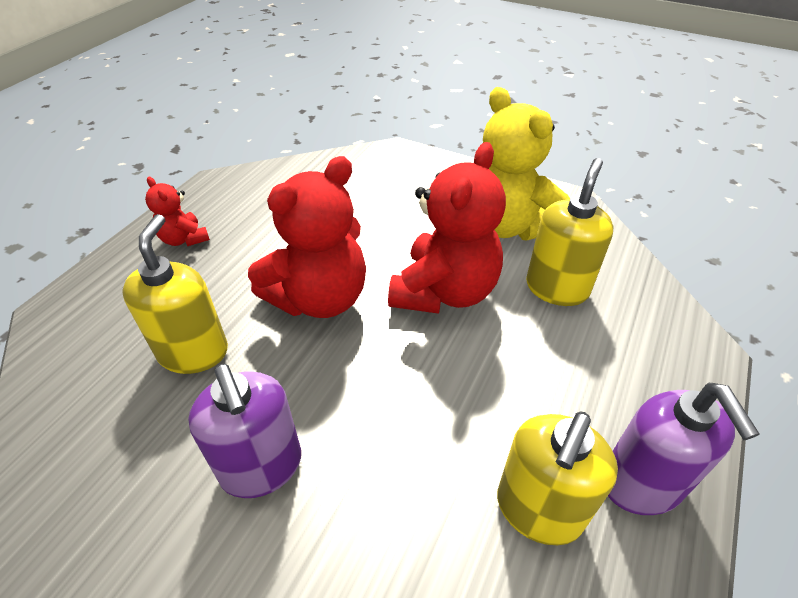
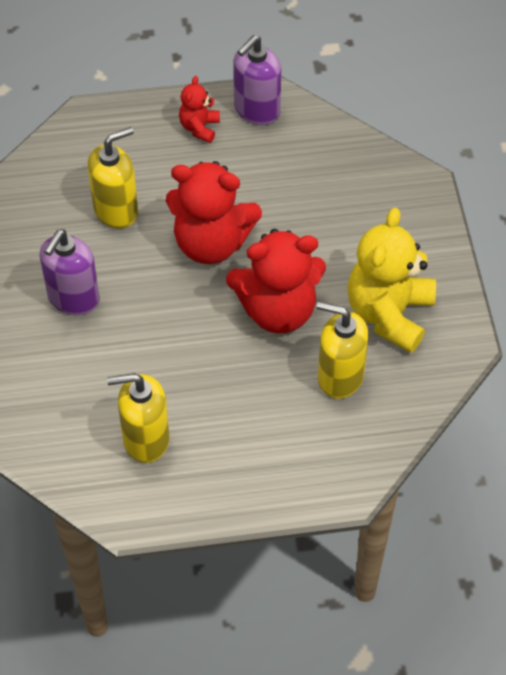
camera: 55 degrees right, 10 degrees up
yellow soap dispenser [526,158,614,306] -> yellow soap dispenser turned 150 degrees counterclockwise [317,301,369,399]
purple soap dispenser [608,383,760,515] -> purple soap dispenser moved to [233,35,281,125]

